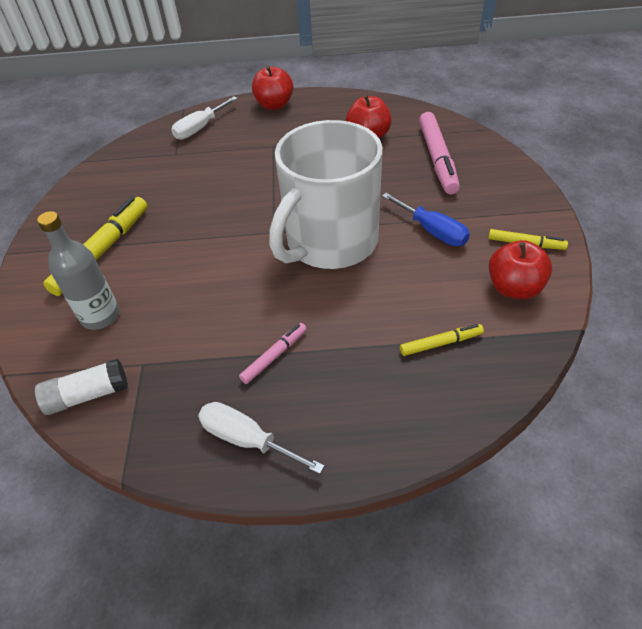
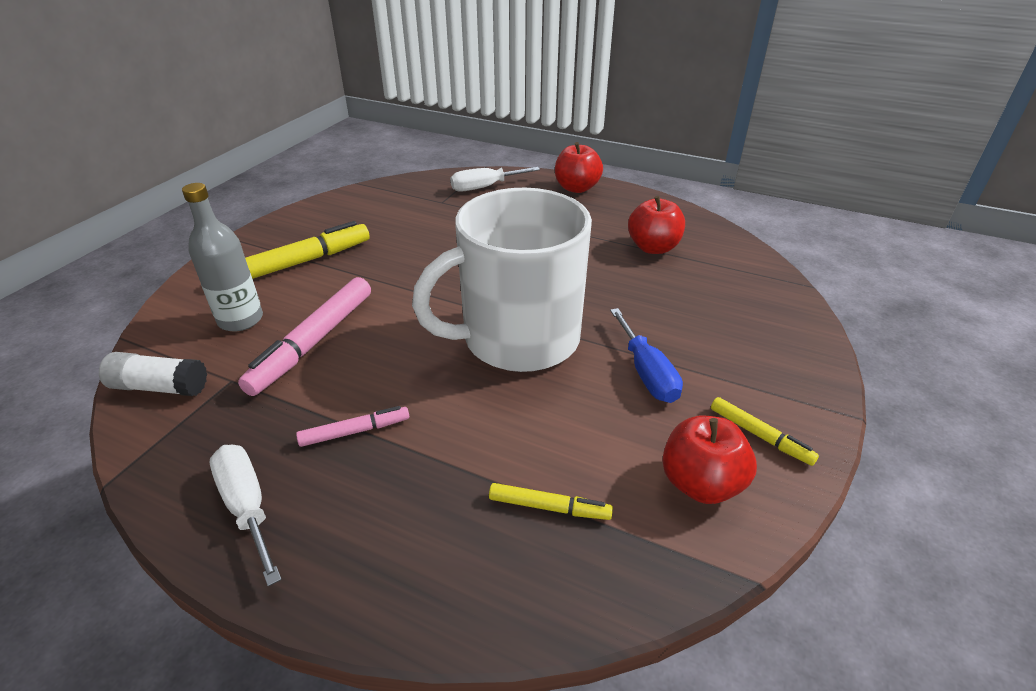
camera: 25 degrees right, 10 degrees down
pink marker [419,112,460,194] -> pink marker moved to [238,277,371,396]

